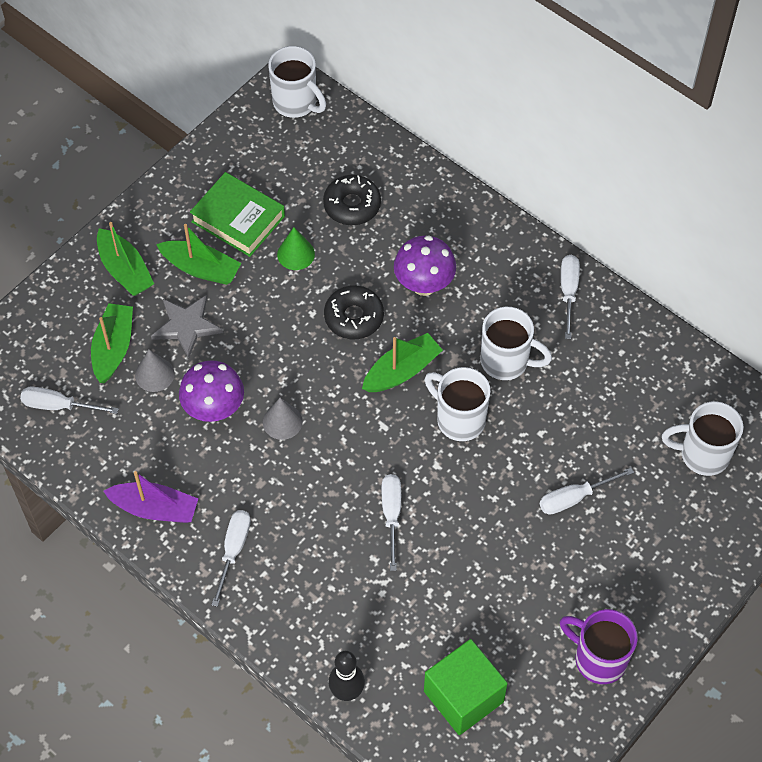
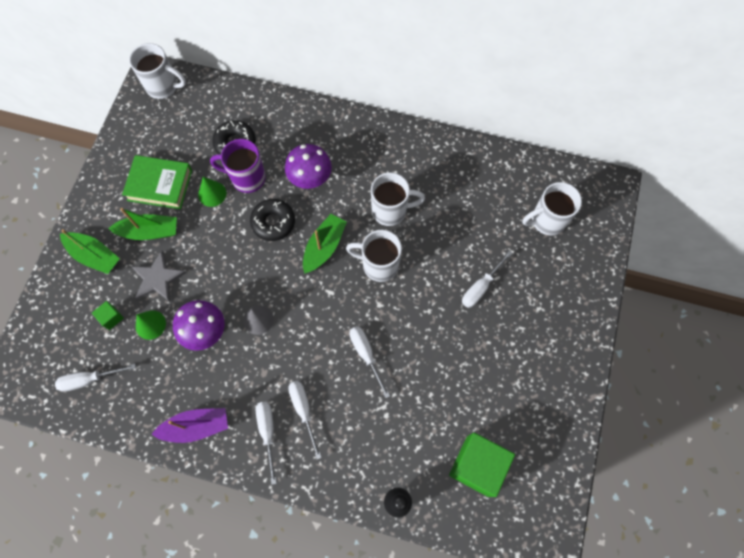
camera: 25 degrees left, 10 degrees up
green boat [91,303,133,383] -> green cube [92,301,124,330]
grey cone [135,350,174,392] -> green cone [136,310,166,340]
purple mug [560,609,638,684] -> purple mug moved to [210,139,266,193]
white screwdriver [561,255,580,339] -> white screwdriver moved to [288,381,322,459]

